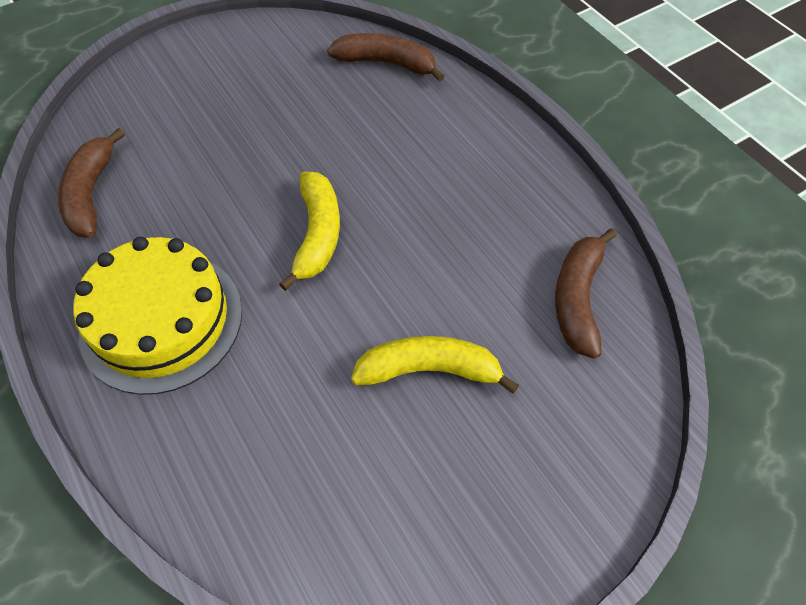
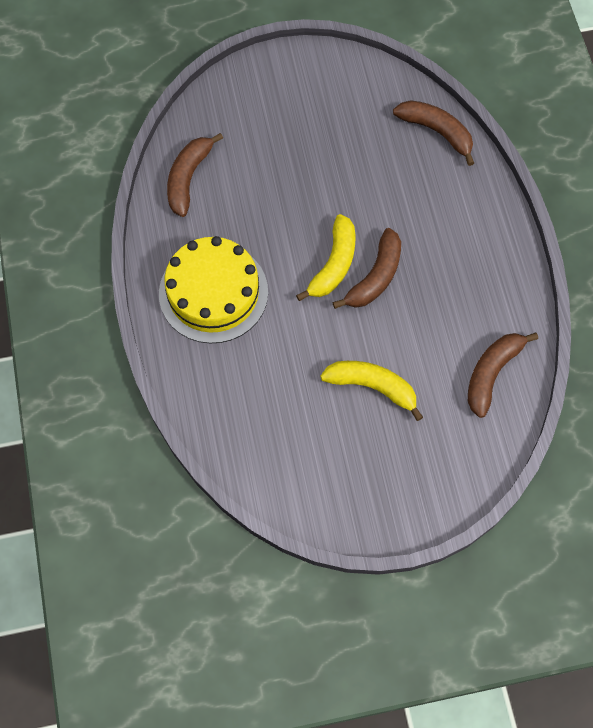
camera: 20 degrees right, 10 degrees up
none -> brown banana [332,228,401,309]

